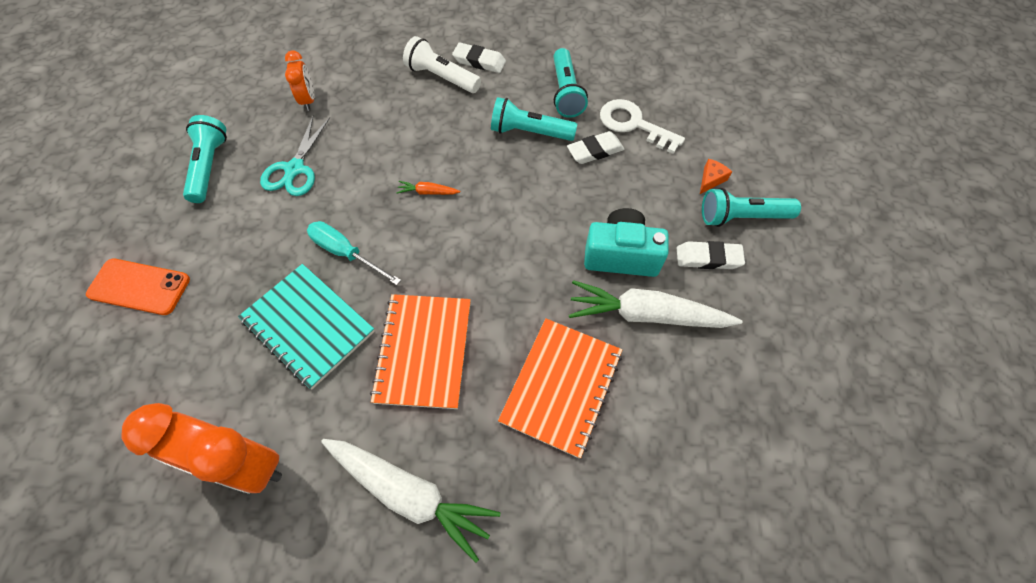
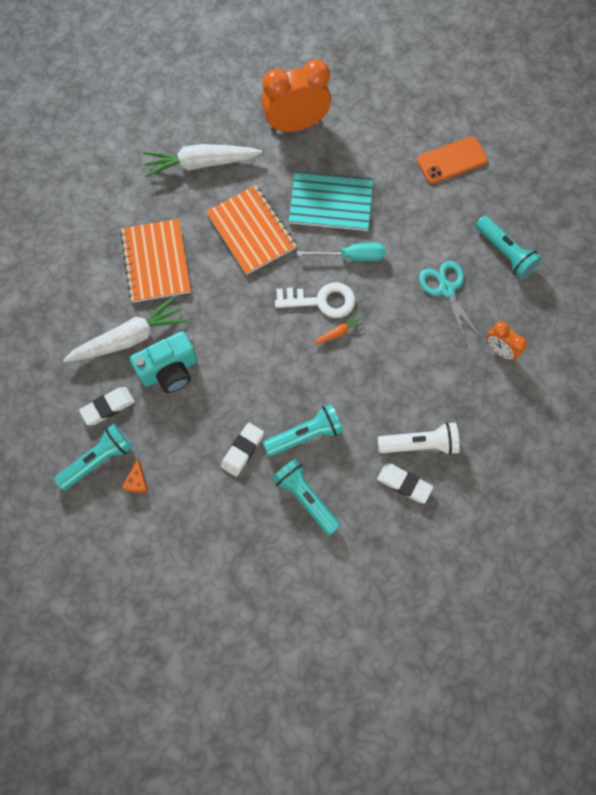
camera: 145 degrees right, 10 degrees up
white eraser [452,43,506,73] -> white eraser turned 45 degrees clockwise [377,463,433,504]
white key [600,99,685,154] -> white key moved to [275,282,355,318]

